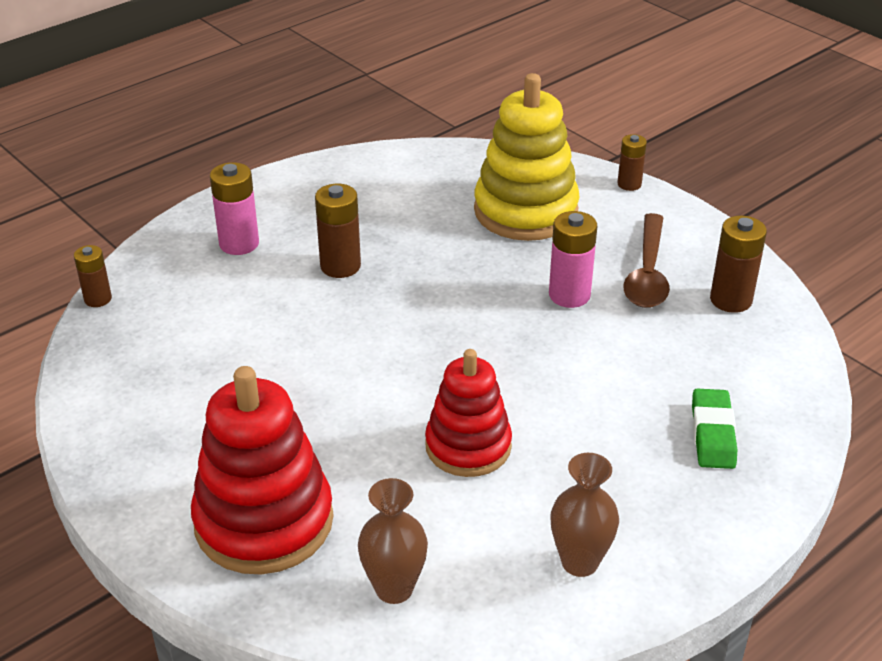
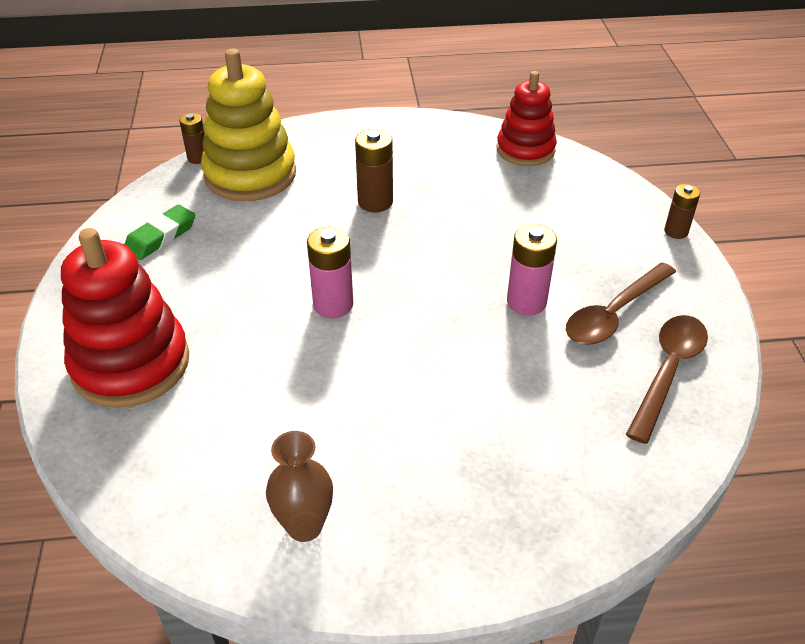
camera: 35 degrees right, 5 degrees up
pink battery [210,162,259,255] -> pink battery moved to [307,227,353,318]
brown vase [358,478,428,604] -> none
red stacking toy [425,349,512,477] -> red stacking toy moved to [497,71,557,166]
yellow stacking toy [474,73,580,241] -> yellow stacking toy moved to [201,49,296,201]
green eraser [692,389,737,469] -> green eraser moved to [124,204,195,260]
brown battery [710,216,767,313] -> brown spoon [626,315,708,444]

